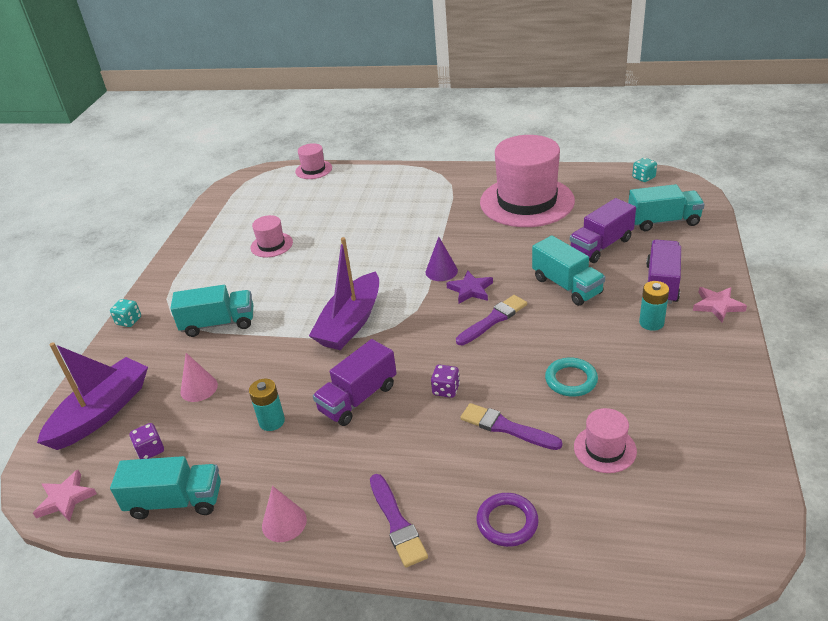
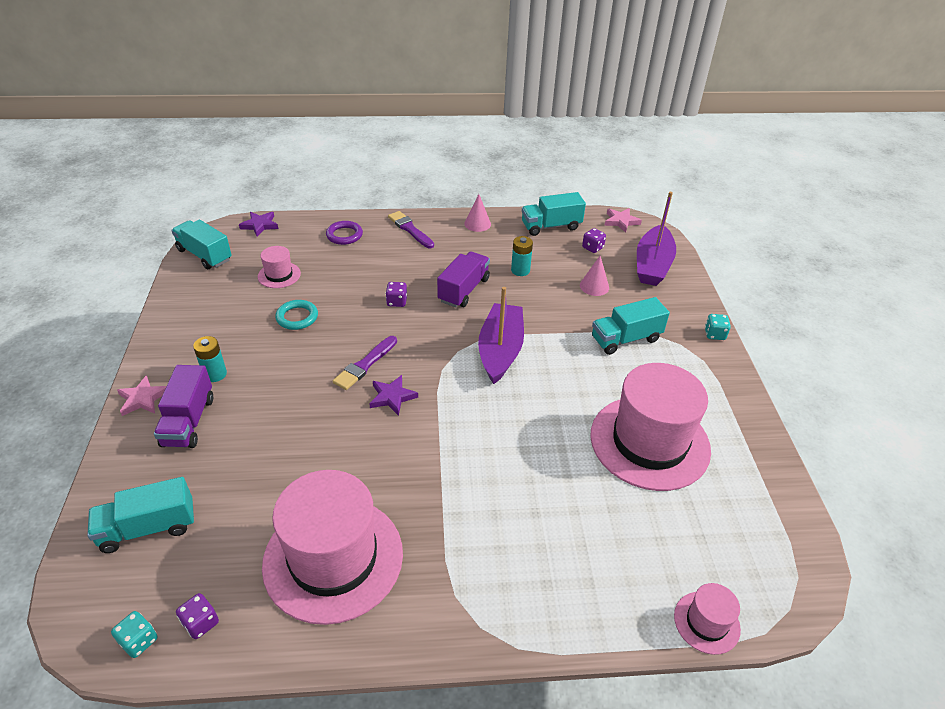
camera: 160 degrees right, 5 degrees up
pink hat [250,215,293,258] -> pink hat [590,363,711,491], size x2.25
purple cone [426,237,458,281] -> none
purple brush [460,403,562,450] -> none
turquoise truck [532,236,605,306] -> turquoise truck moved to [171,219,232,270]
purple truck [570,198,636,263] -> none
none -> purple dice [176,593,219,639]
none -> purple star [239,212,278,237]

